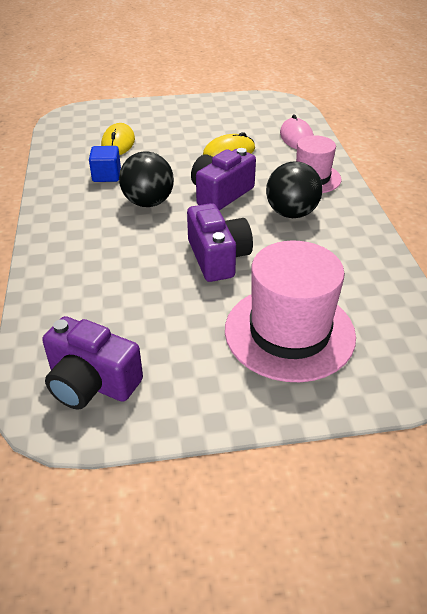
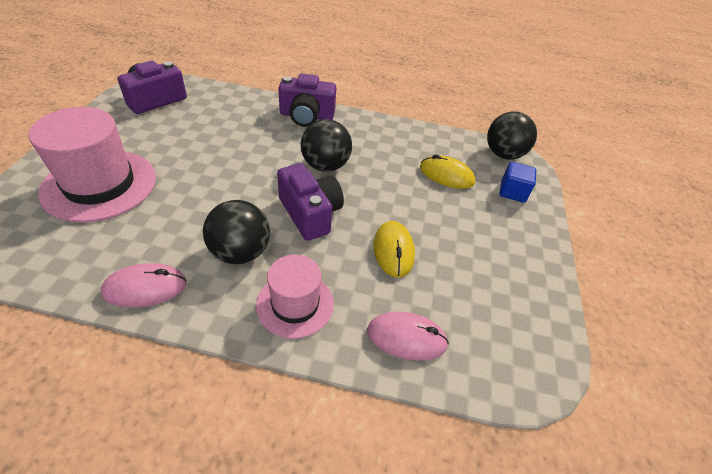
camera: 105 degrees right, 5 degrees up
blue cube [89,146,121,182] -> blue cube moved to [499,162,536,203]
purple camera [187,203,253,282] -> purple camera moved to [278,74,336,127]
none -> pink mouse [101,263,187,308]
none -> black ball [487,112,537,160]

